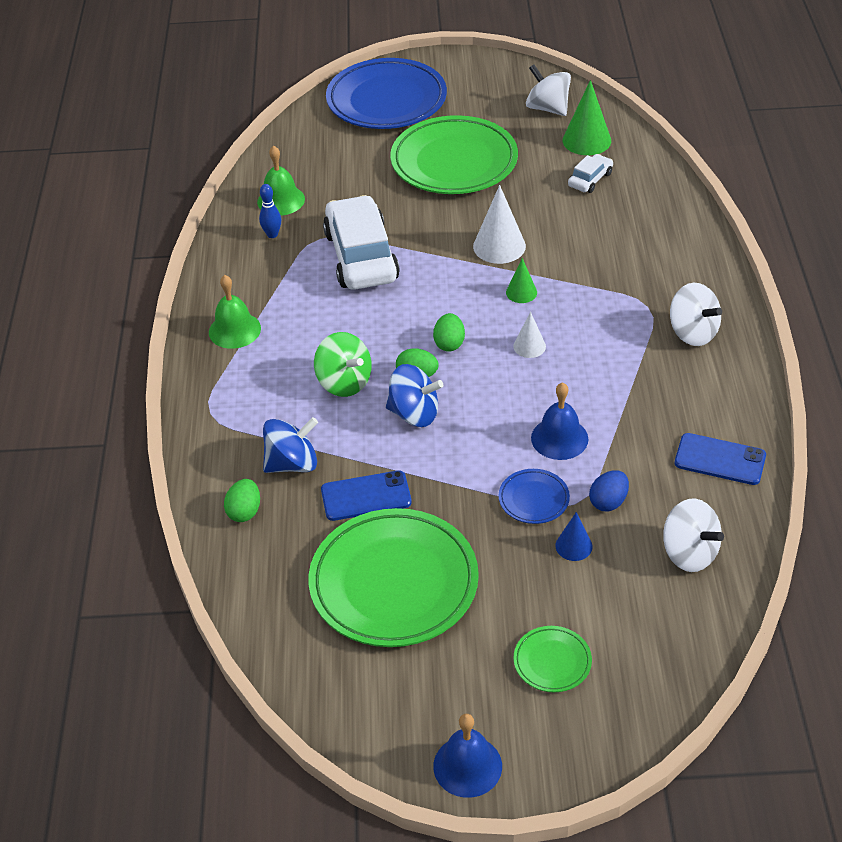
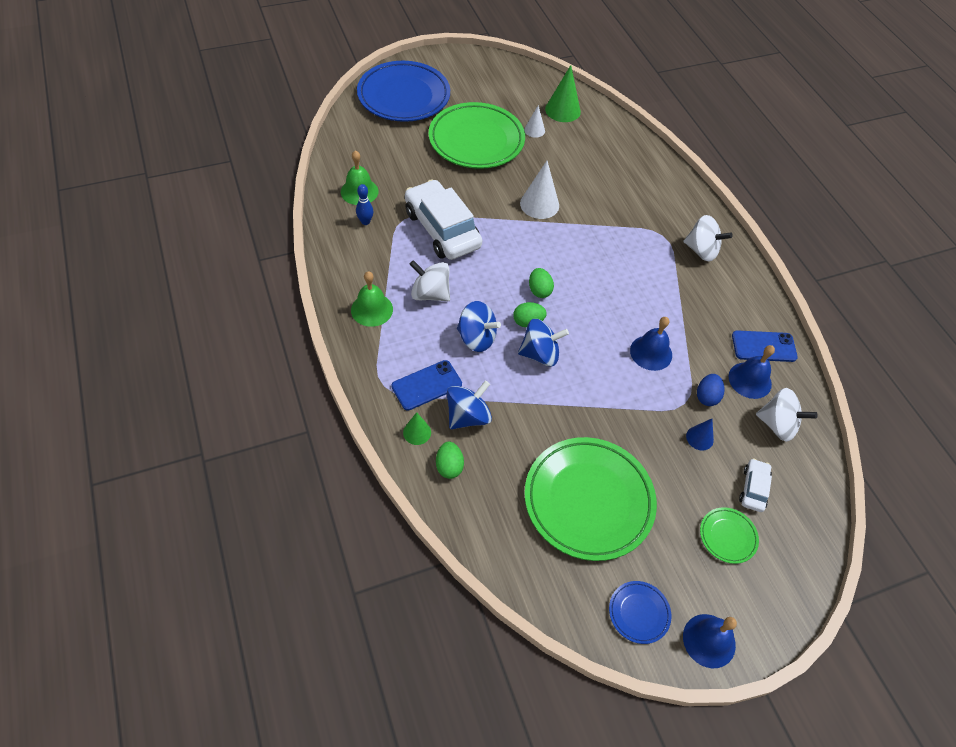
camera: 25 degrees left, 10 degrees up
green spinning top [314,332,372,397] -> blue spinning top [457,301,501,352]
blue phone [321,471,412,521] -> blue phone moved to [391,360,462,411]
blue plate [499,469,570,524] -> blue plate moved to [609,581,671,644]
green cone [506,258,537,303] -> green cone moved to [403,412,431,445]
white cone [513,312,546,358] -> white cone moved to [524,105,545,138]
white spinning top [526,65,571,116] -> white spinning top moved to [410,260,450,301]
white car [568,154,613,193] -> white car moved to [739,458,772,512]
none -> blue bell [729,345,775,399]

